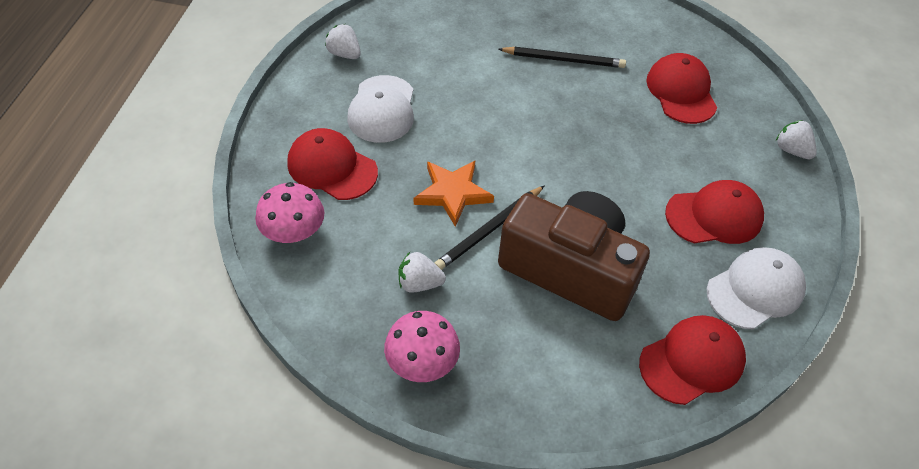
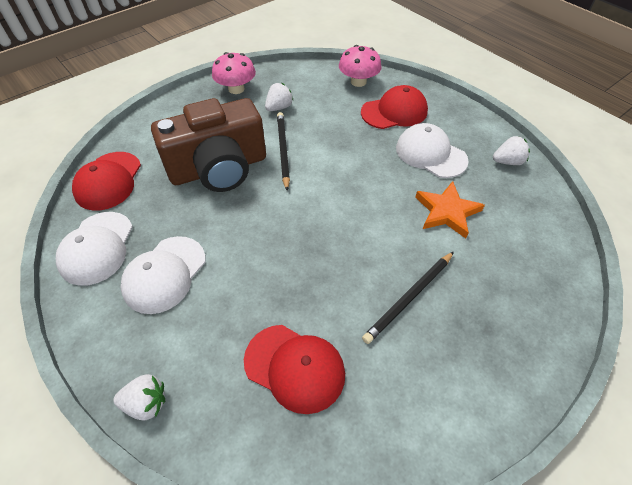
camera: 130 degrees right, 0 degrees up
orange star [414,161,494,227] -> orange star moved to [415,181,485,238]
red cap [665,180,764,244] -> white cap [120,236,206,314]

